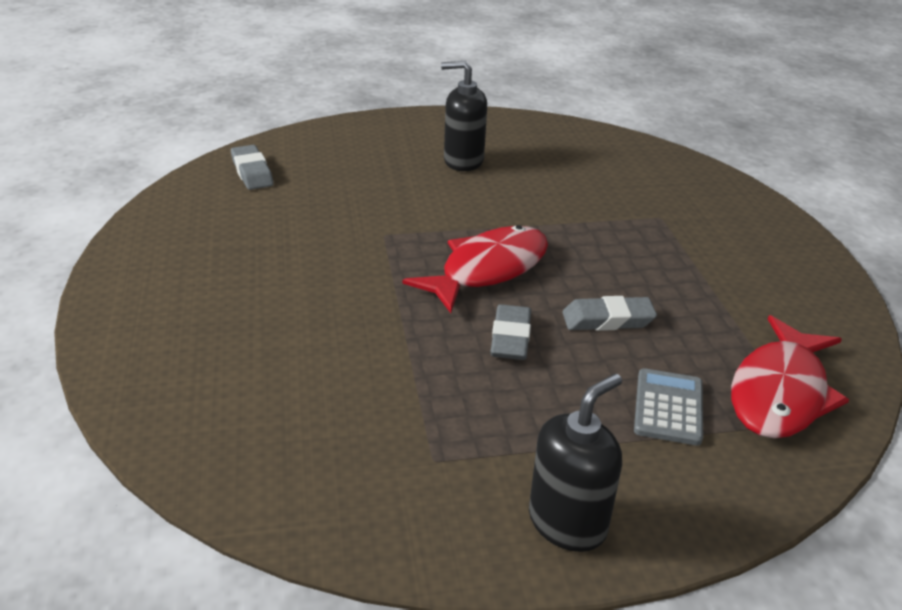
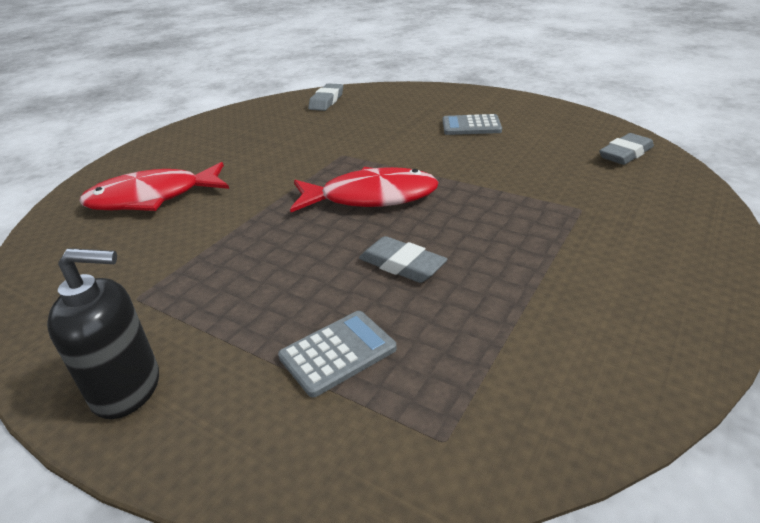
camera: 45 degrees right, 0 degrees up
black soap dispenser [441,61,487,171] -> grey calculator [443,114,502,135]
grey eraser [491,304,531,360] -> grey eraser moved to [599,133,654,165]
red fish [731,315,849,439] -> red fish moved to [79,162,229,211]

